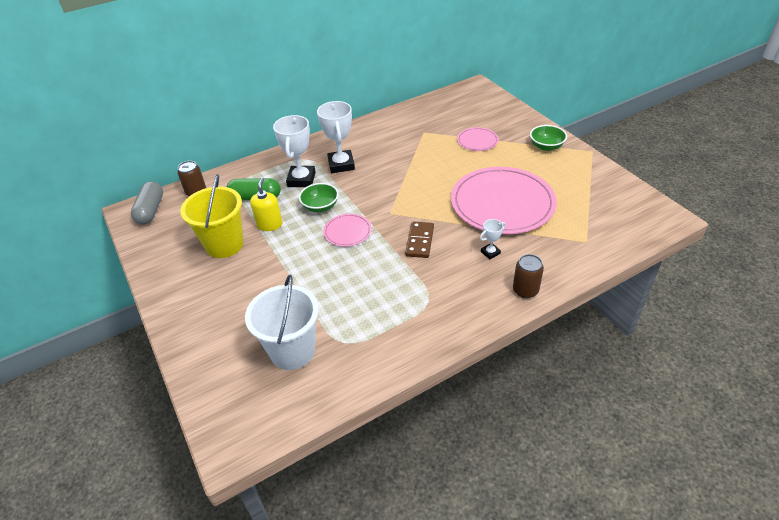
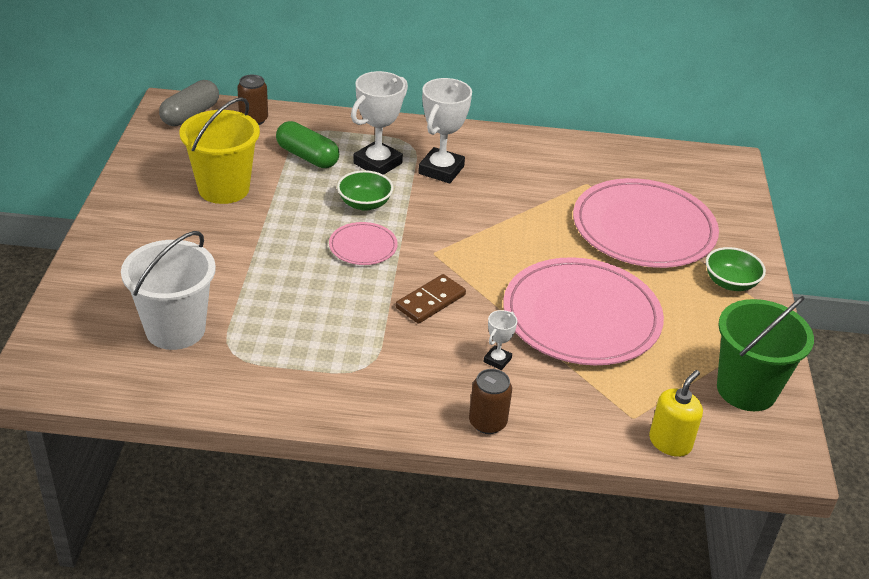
camera: 30 degrees right, 5 degrees down
yellow soap dispenser [250,178,283,231] -> yellow soap dispenser moved to [649,370,703,457]
pink plate [457,127,499,151] -> pink plate [573,178,719,268], size x2.20
white trophy [480,219,506,259] -> white trophy turned 60 degrees counterclockwise [483,310,517,370]
none -> green bucket [717,296,814,411]

